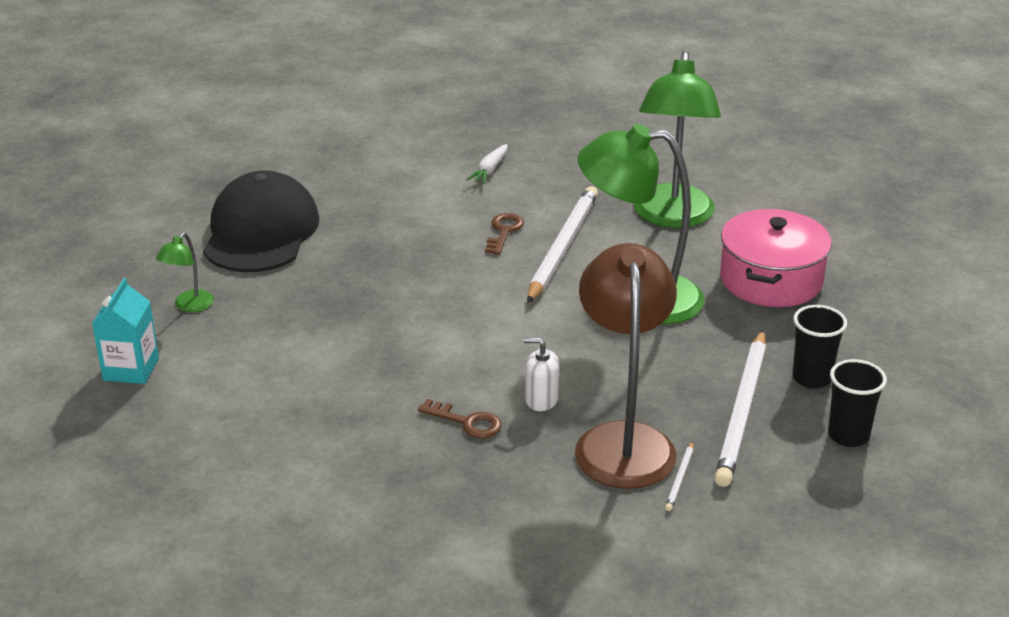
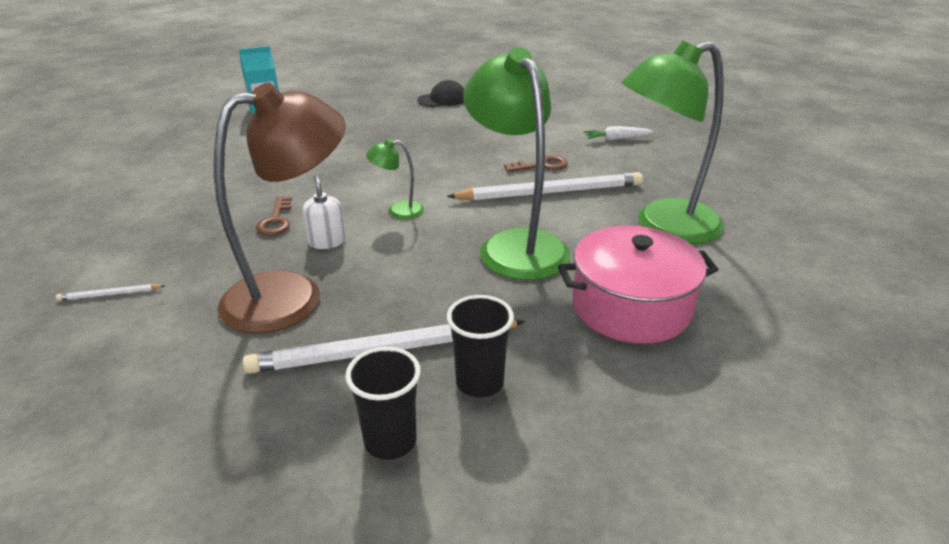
camera: 60 degrees right, 0 degrees up
green lamp [156,232,214,312] -> green lamp moved to [366,139,424,219]
black cap [203,170,320,272] -> black cap [417,80,464,107], size x0.48
white pencil [665,442,694,511] -> white pencil moved to [56,284,166,301]

